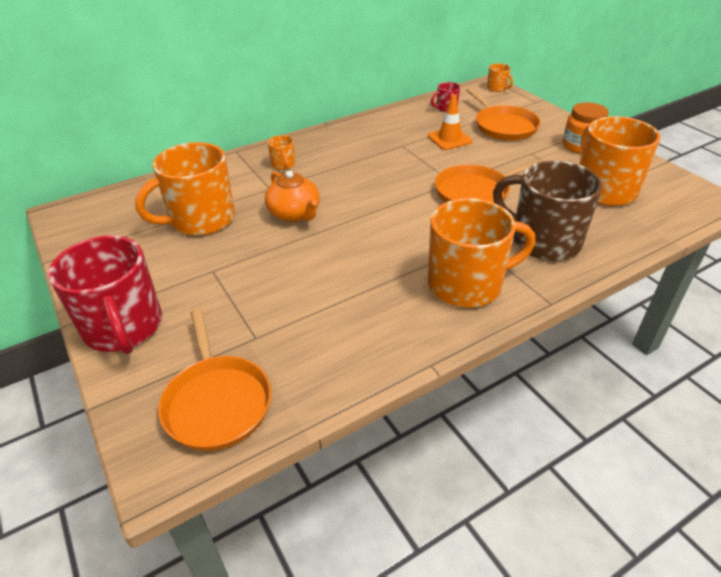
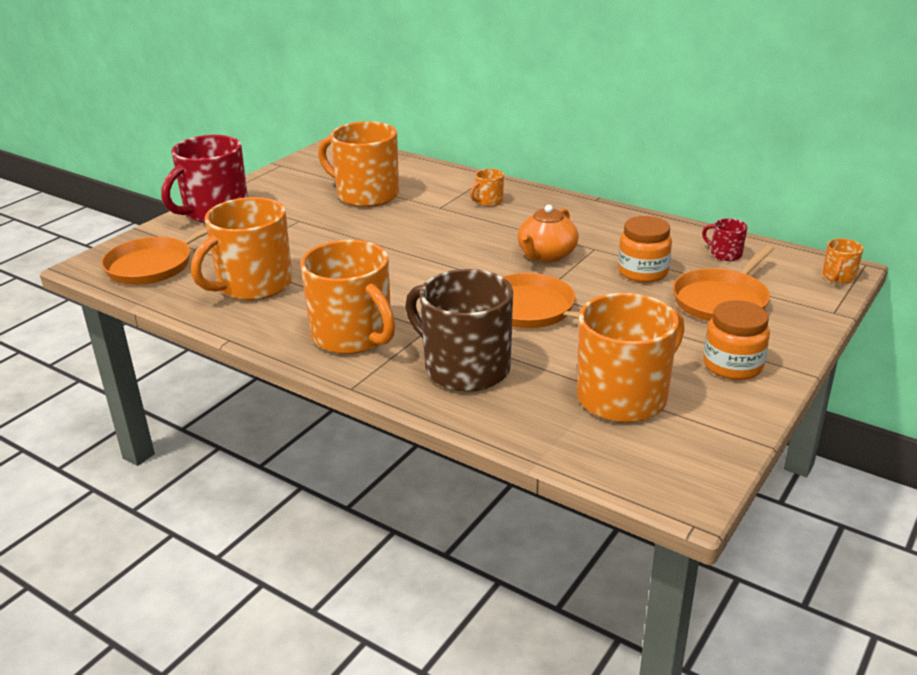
camera: 65 degrees right, 10 degrees down
orange teapot [265,170,320,222] -> orange teapot moved to [518,205,579,262]
orange traffic cone [428,94,472,150] -> orange jar [618,216,672,283]
brown mug [493,160,602,261] -> brown mug turned 60 degrees counterclockwise [405,269,513,392]
none -> orange mug [191,197,293,301]

